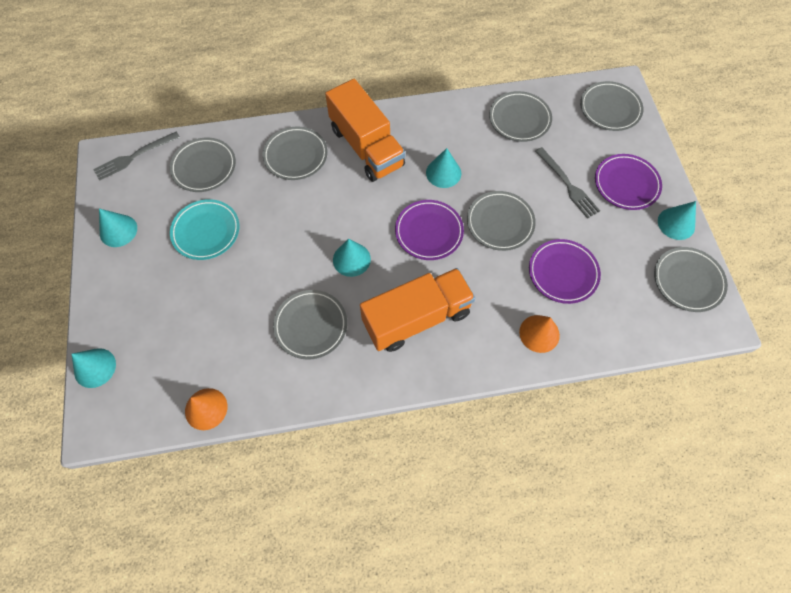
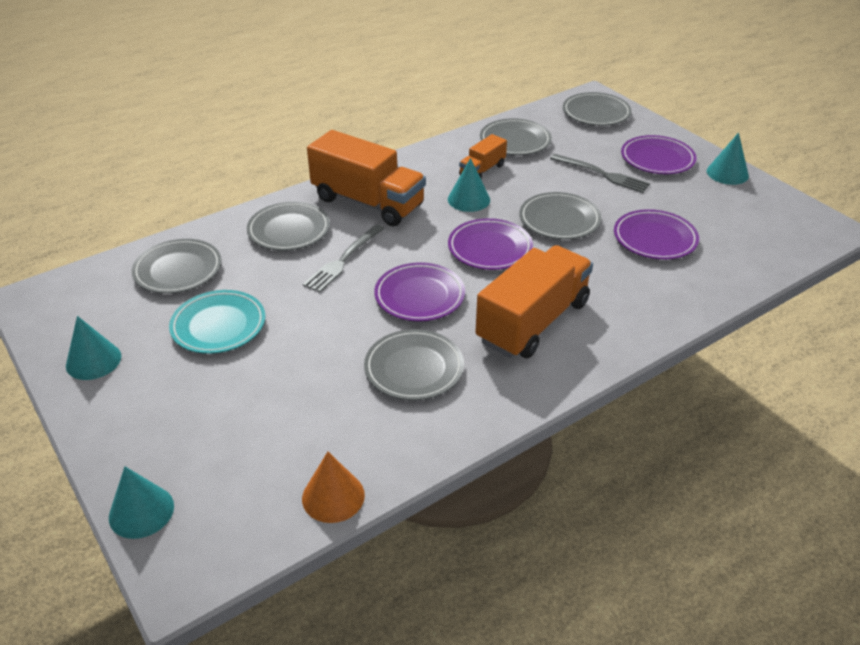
camera: 25 degrees left, 25 degrees down
grey fork [93,132,180,181] -> grey fork moved to [303,224,385,293]
turquoise cone [333,239,371,277] -> purple plate [374,262,465,321]
orange cone [519,315,560,353] -> none
grey plate [654,247,728,312] -> none
none -> orange truck [459,134,507,179]

